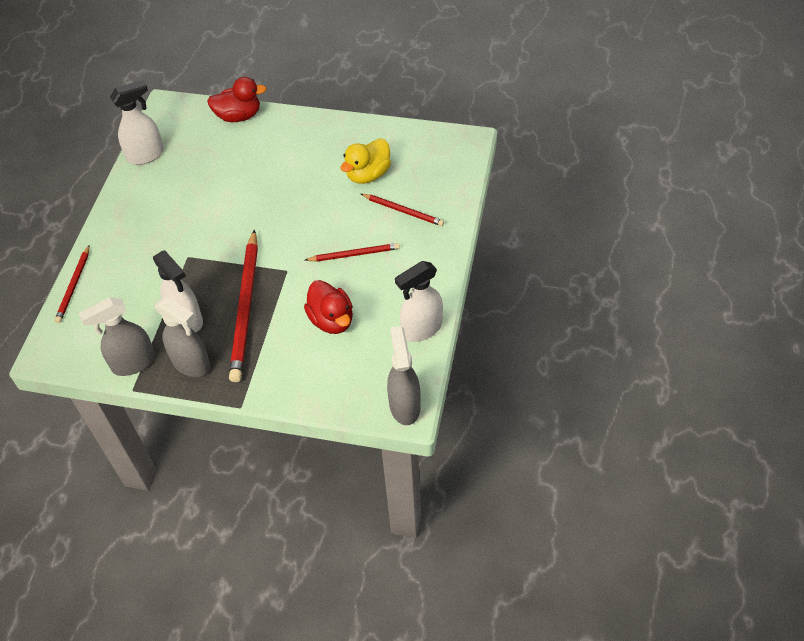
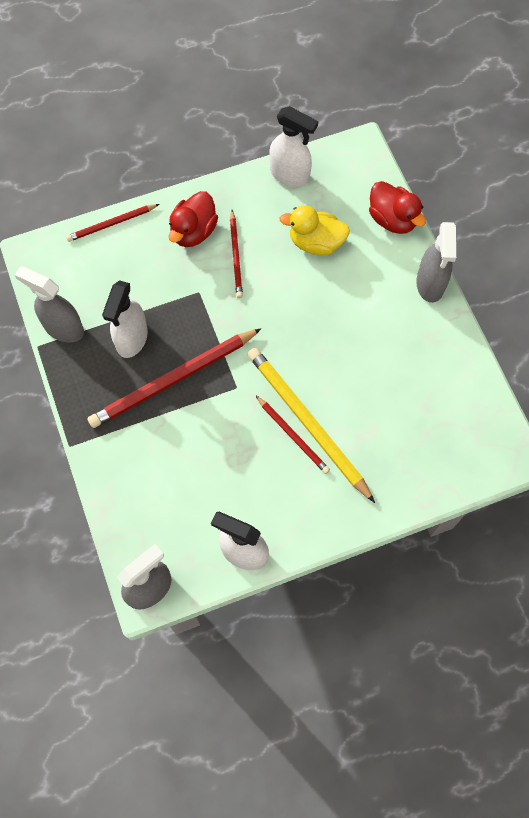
camera: 55 degrees right, 15 degrees up
grey spray bottle [155,296,210,377] -> grey spray bottle moved to [416,222,456,303]
red duck [304,280,353,334] -> red duck moved to [169,191,218,247]
yellow duck [341,138,391,184] -> yellow duck moved to [279,205,350,256]
red pencil [361,194,444,226] -> red pencil moved to [230,210,243,298]
none -> yellow pencil [247,347,375,503]

